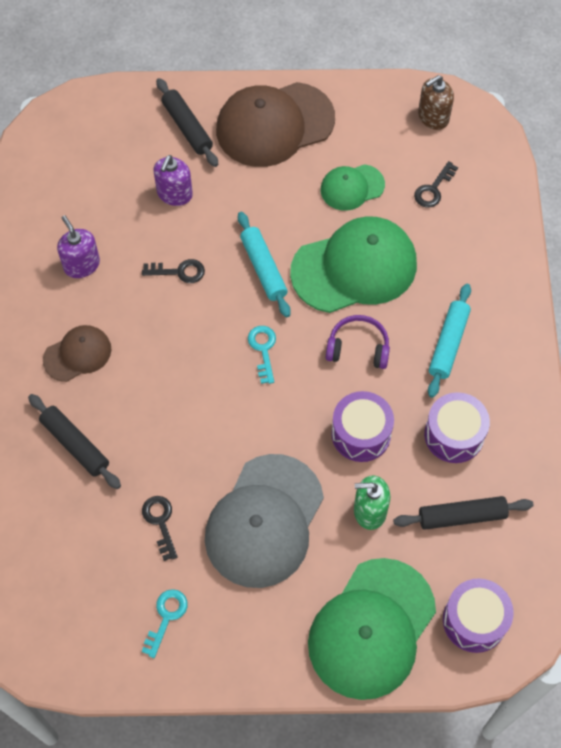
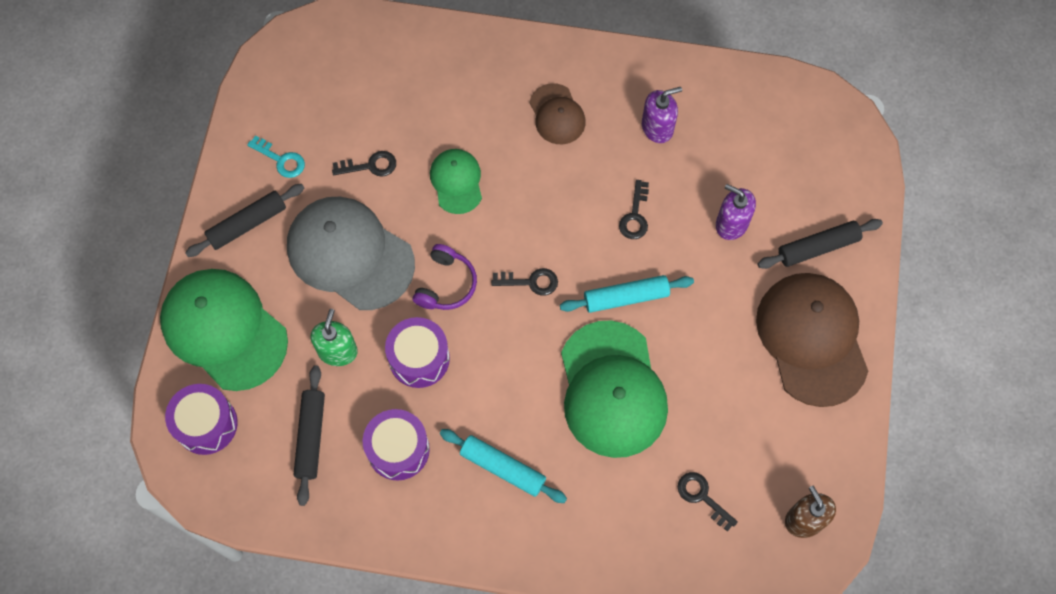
camera: 100 degrees right, 5 degrees up
black rolling pin [28,394,121,489] -> black rolling pin moved to [185,184,304,257]
turquoise key [248,326,276,384] -> black key [491,268,558,296]
green cap [321,164,385,211] -> green cap moved to [430,149,482,214]
purple headphones [326,315,390,369] -> purple headphones moved to [413,244,477,310]

